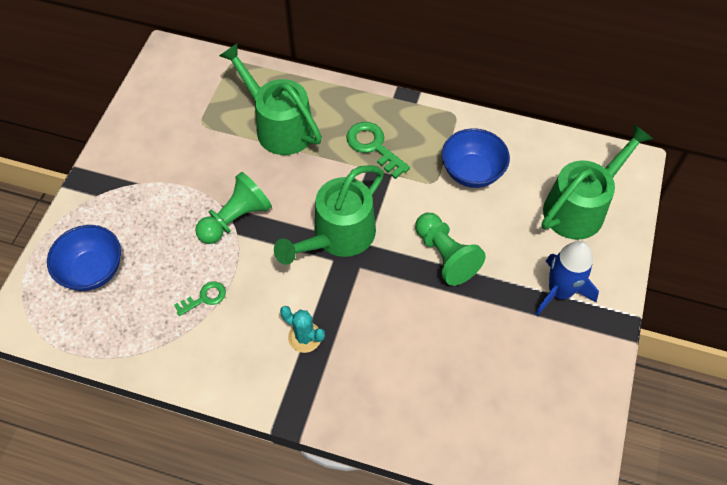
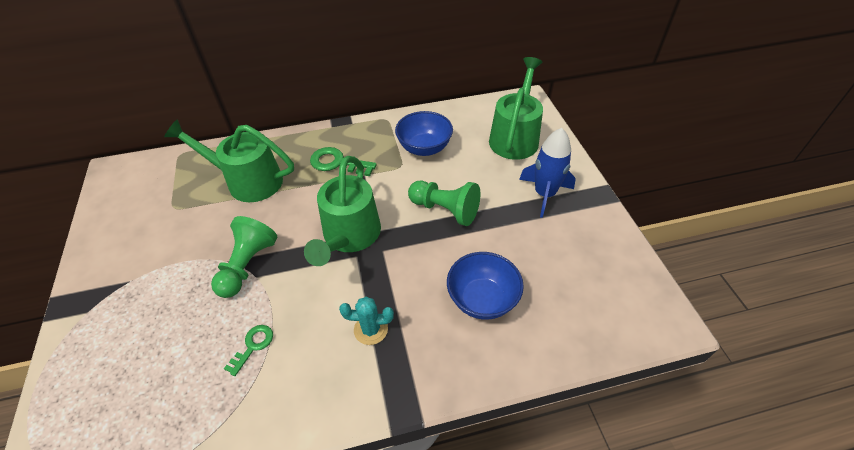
camera: 30 degrees left, 10 degrees down
blue bowl [47,225,121,291] -> blue bowl moved to [447,252,524,320]

